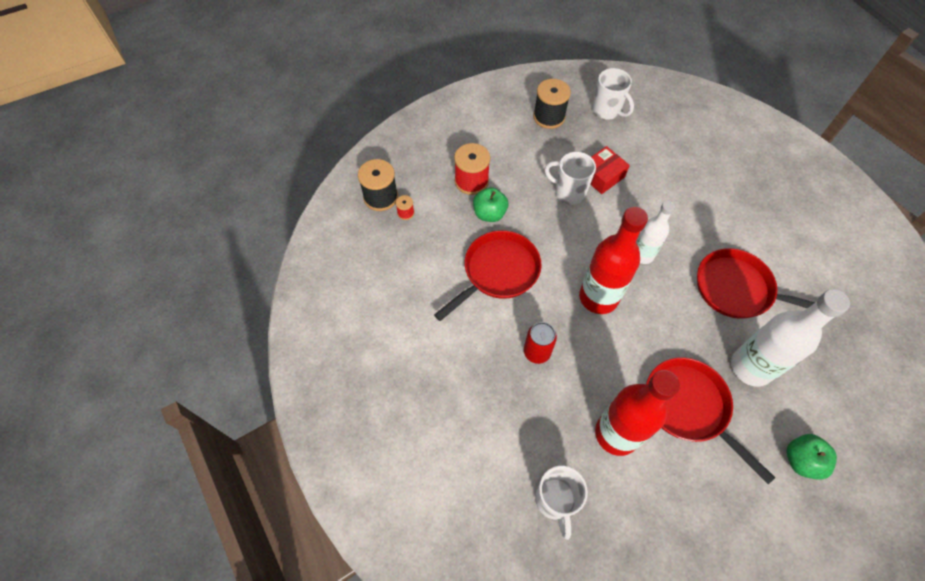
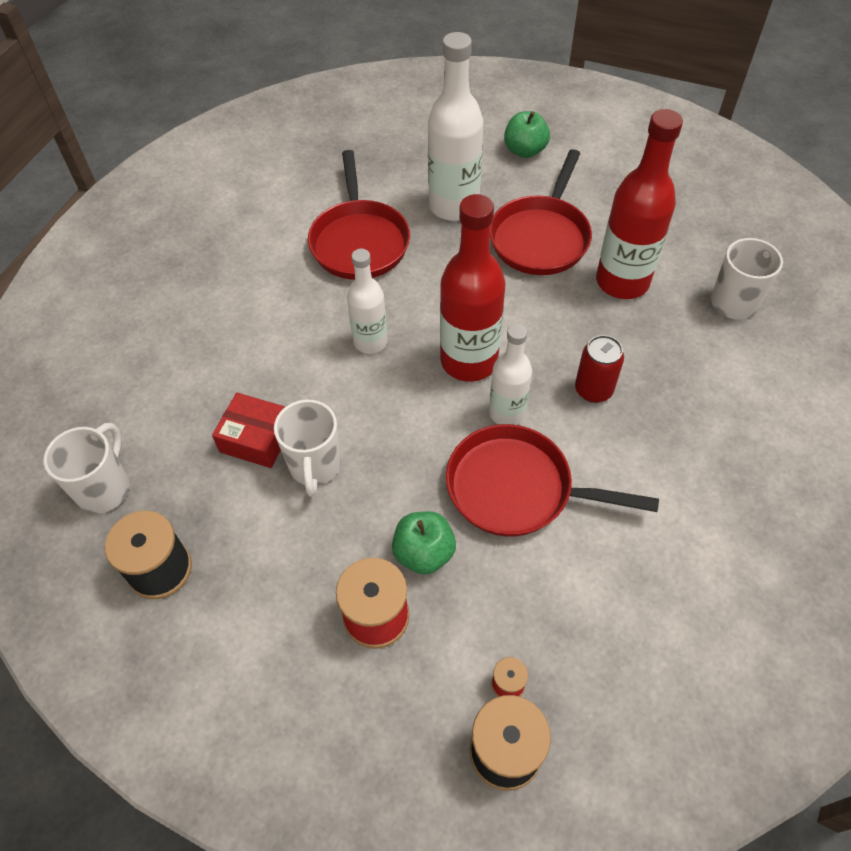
camera: 120 degrees left, 5 degrees down
none -> white bottle [489,324,532,425]

